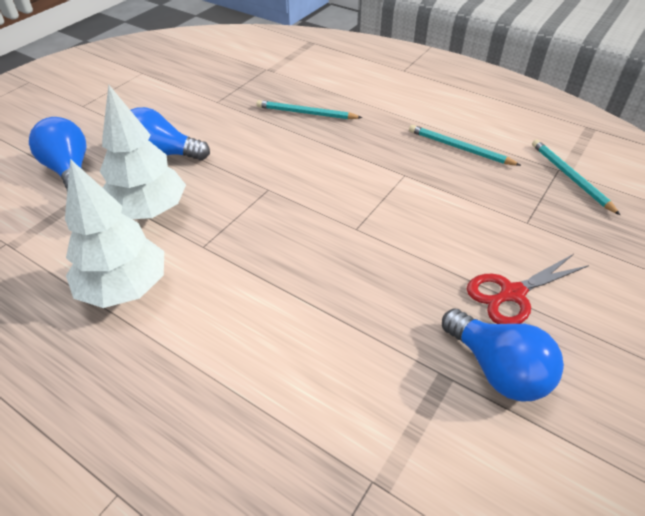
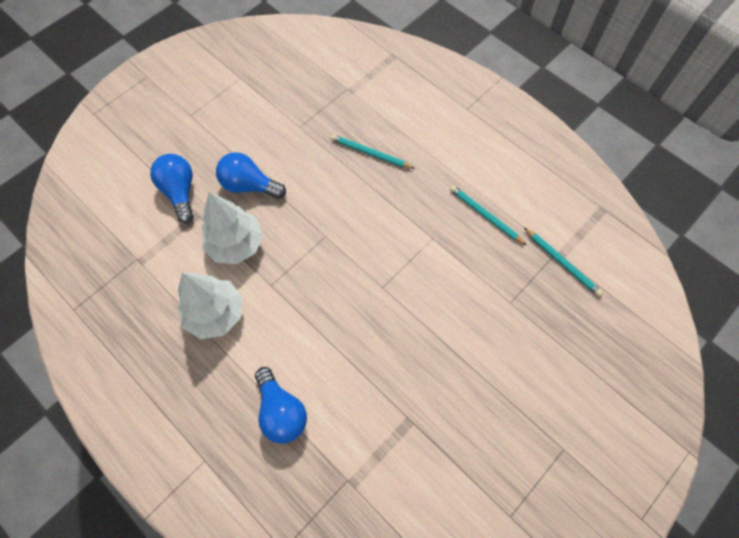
camera: 10 degrees right, 20 degrees up
blue light bulb [442,309,564,401] -> blue light bulb moved to [255,367,307,444]
red scissors [467,254,589,324] -> none
turquoise pencil [532,140,620,215] -> turquoise pencil turned 150 degrees clockwise [524,228,603,296]

